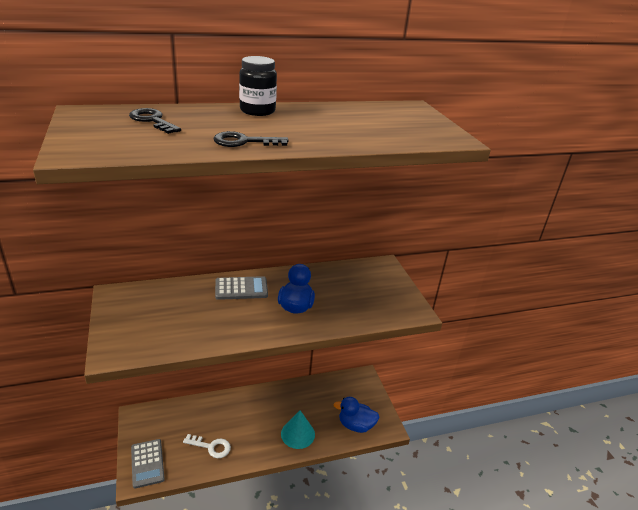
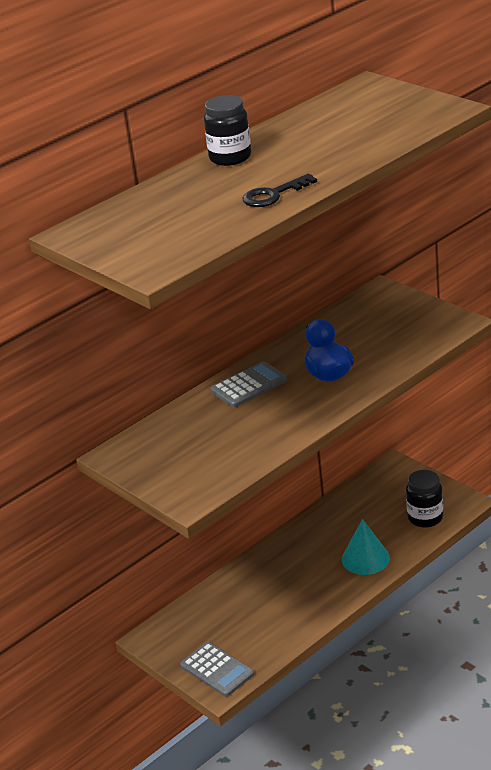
camera: 20 degrees left, 0 degrees up
black key [129,108,181,134] -> none
white key [183,434,231,458] -> none
blue duck [333,397,379,433] -> black jar [406,470,443,528]

